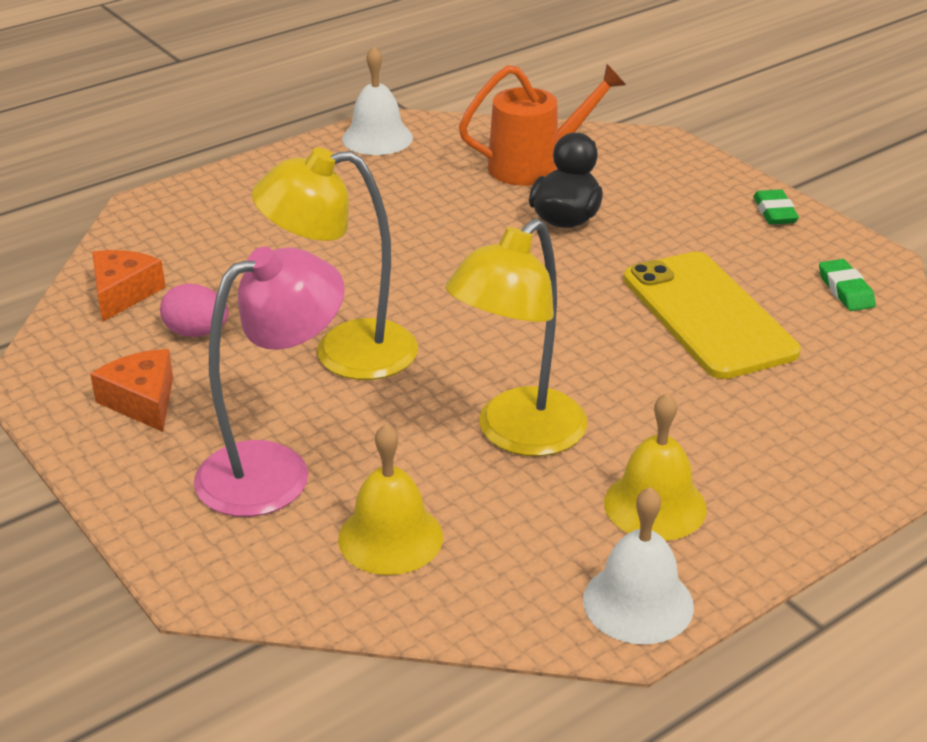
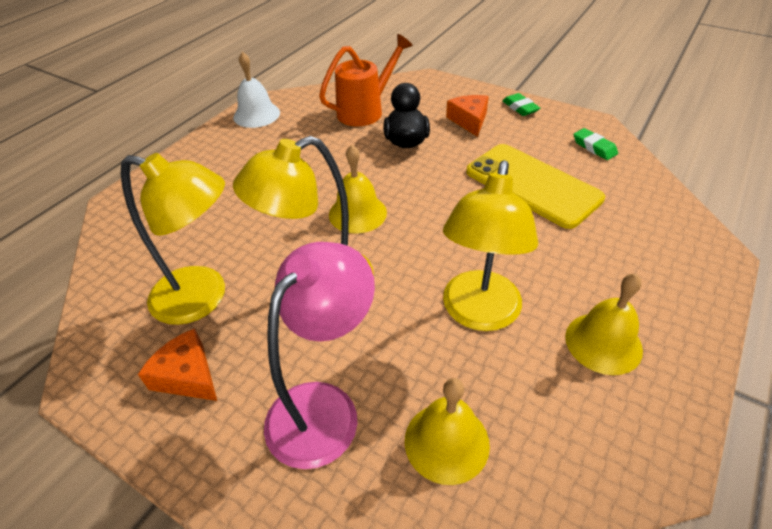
camera: 20 degrees left, 10 degrees up
orange cheese [92,250,166,322] -> orange cheese moved to [446,95,489,137]
pink egg [160,284,228,337] -> yellow lamp [121,153,225,325]
white bell [583,487,694,644] -> none
none -> yellow bell [329,145,387,233]

